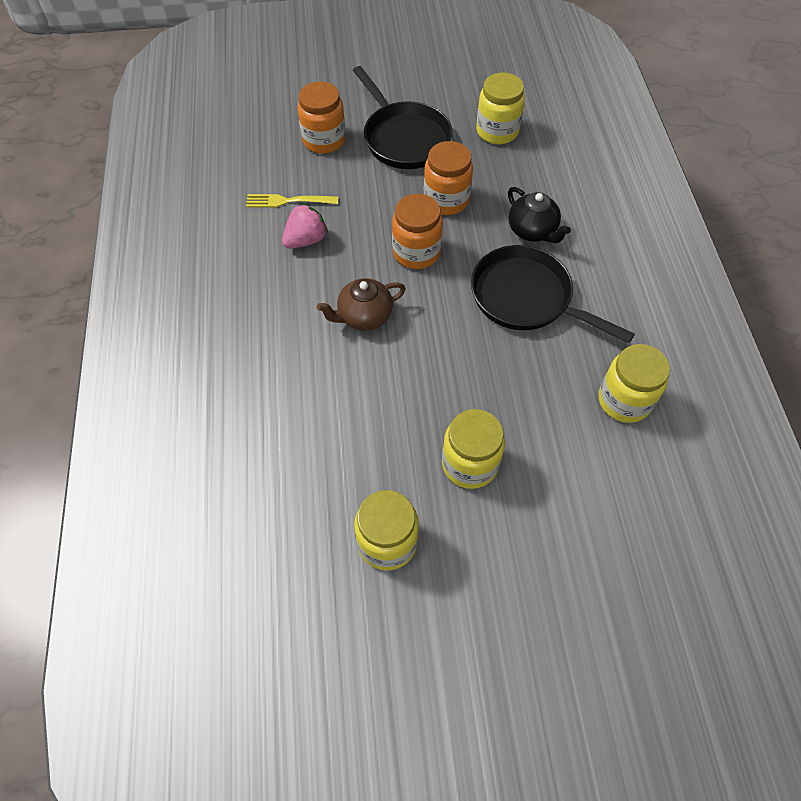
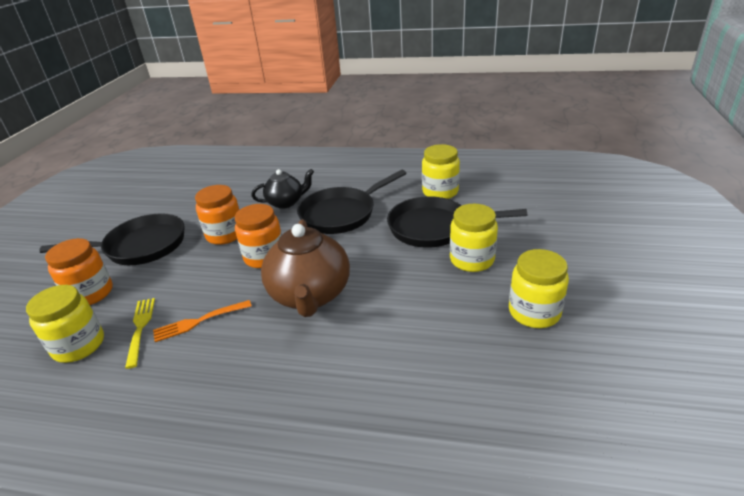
camera: 70 degrees left, 25 degrees down
yellow fork [246,194,338,208] -> yellow fork turned 150 degrees clockwise [125,298,155,369]
pink strawberry [282,204,328,249] -> orange fork [153,300,252,342]
brown teapot [317,278,406,331] -> brown teapot [261,220,350,317], size x1.71
yellow jar [476,73,525,144] -> yellow jar moved to [26,285,104,363]
none -> black pan [387,196,527,248]

